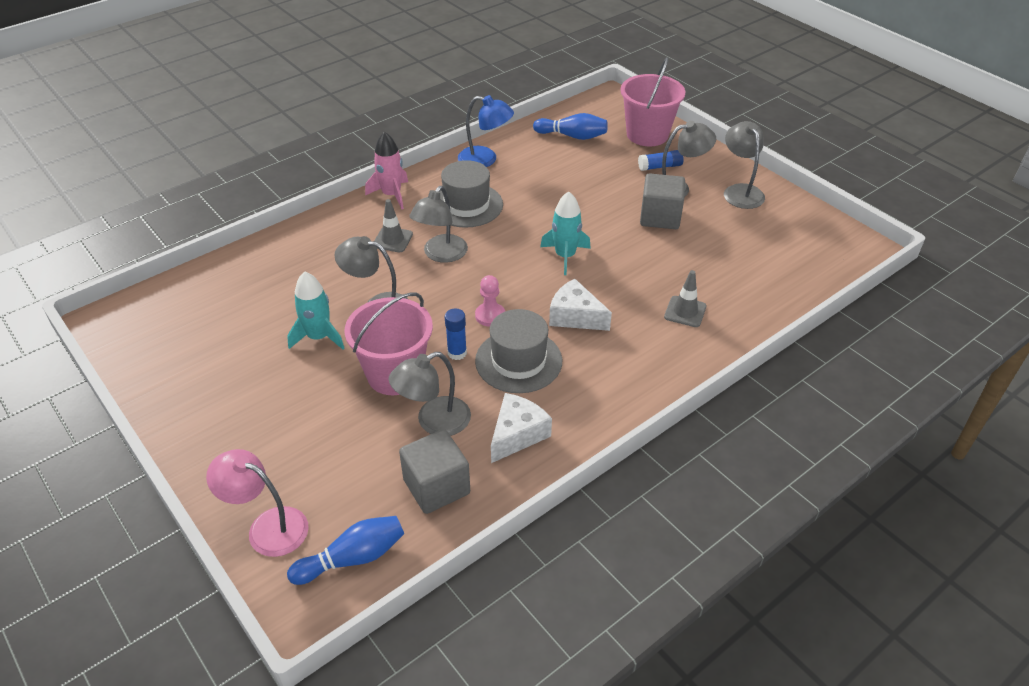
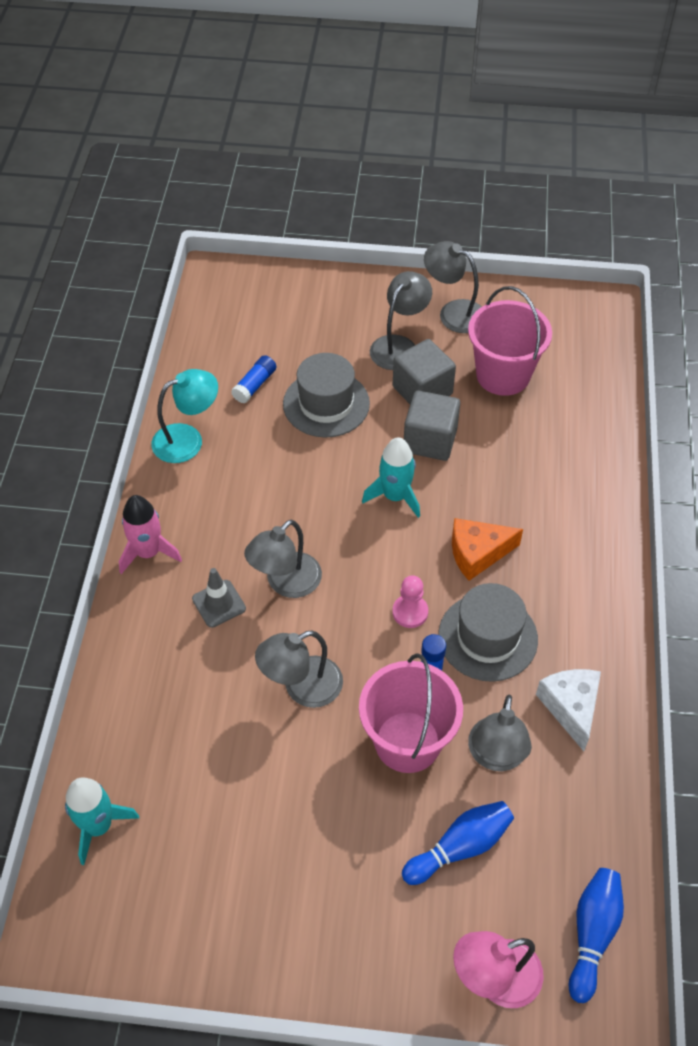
camera: 45 degrees left, 10 degrees up
turquoise rocket [287,271,344,349] -> turquoise rocket moved to [65,777,139,865]
grey cube [399,429,470,514] -> grey cube moved to [404,390,460,461]
grey lamp [409,186,468,263] -> grey lamp turned 60 degrees clockwise [244,520,322,598]
grey hat [440,160,503,228] -> grey hat moved to [283,353,370,438]
blue lamp [458,95,514,167] -> turquoise lamp [151,369,218,463]
blue bowling pin [533,113,608,140] -> blue bowling pin moved to [402,801,514,885]
white cheese [549,279,612,331] -> orange cheese [452,518,523,581]
pink bucket [620,57,685,146] -> pink bucket moved to [468,286,552,396]
blue glue stick [638,150,683,171] -> blue glue stick moved to [231,355,276,404]
grey traffic cone [664,270,706,327] -> none

